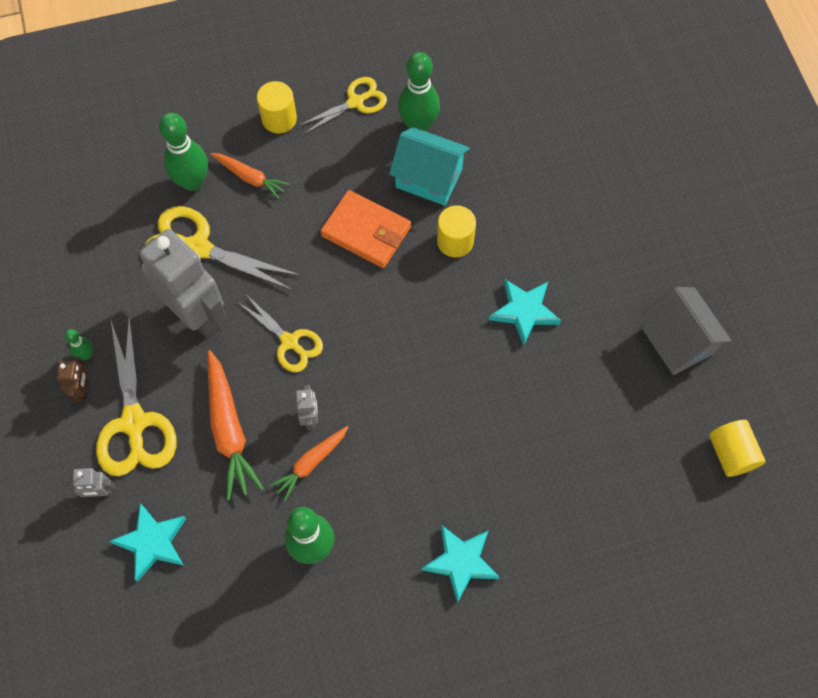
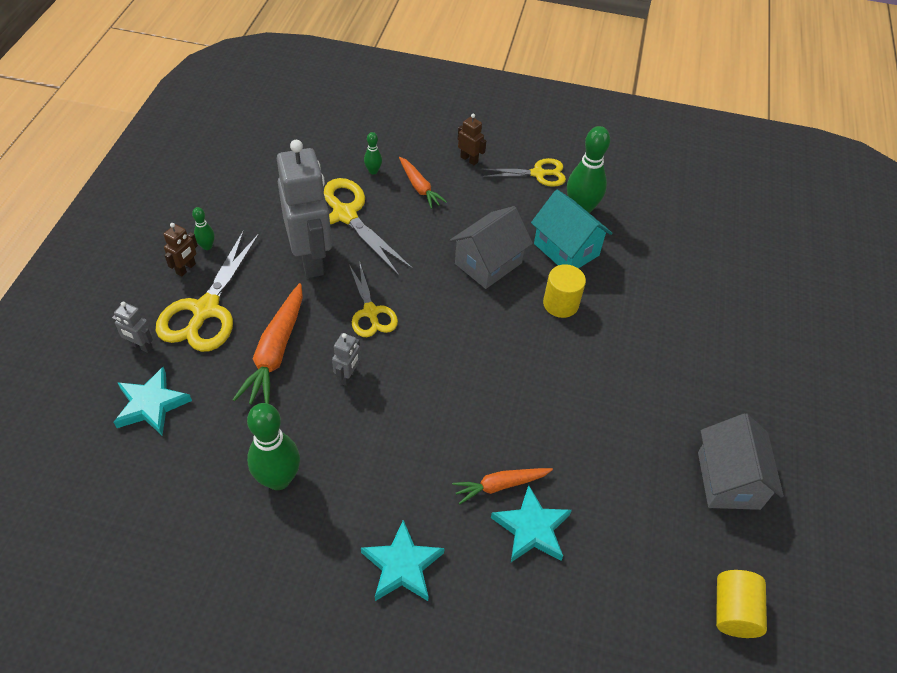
camera: 25 degrees right, 15 degrees down
green bowling pin [159,113,208,191] -> green bowling pin [364,132,382,175], size x0.48
yellow cylinder [257,81,297,134] -> brown robot [458,114,486,165]
orange carrot [270,426,348,501] -> orange carrot moved to [452,468,553,505]
orange wallet [320,190,411,268] -> grey house [450,206,533,289]
turquoise star [489,279,561,346] -> turquoise star moved to [491,485,572,562]

